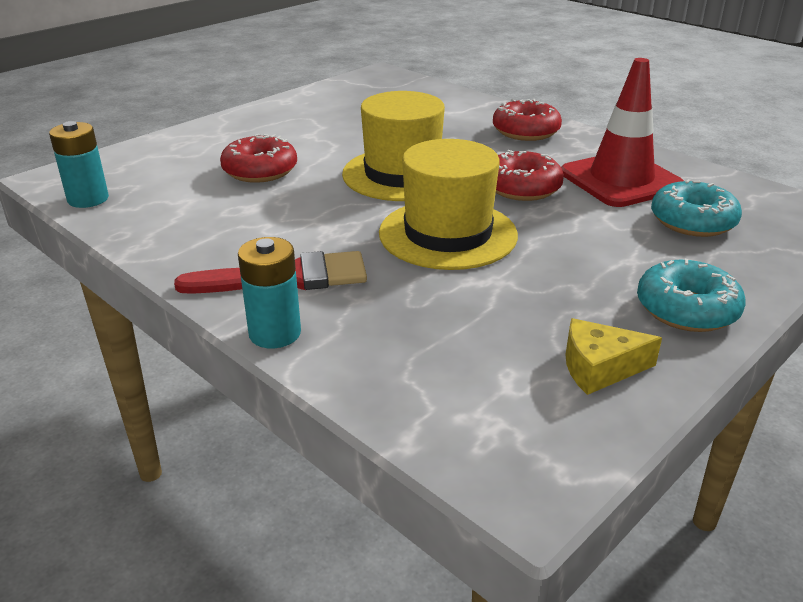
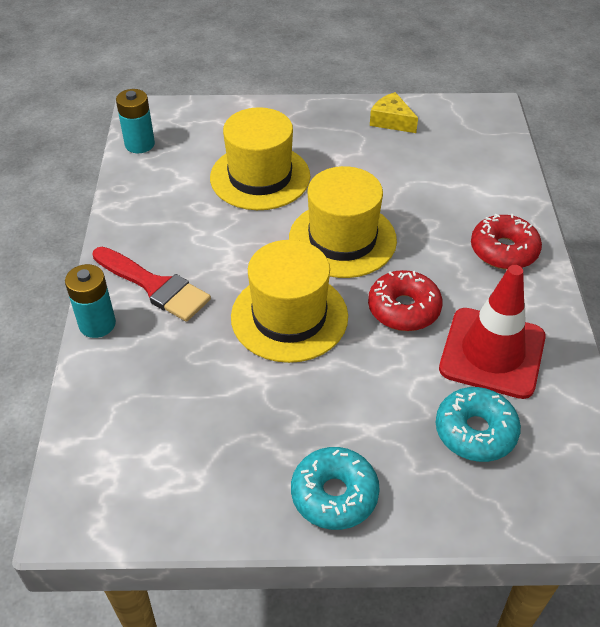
camera: 45 degrees right, 15 degrees up
red donut [220,134,297,183] -> yellow hat [210,107,310,210]
yellow cheese [566,318,662,395] -> yellow cheese moved to [370,92,418,133]

